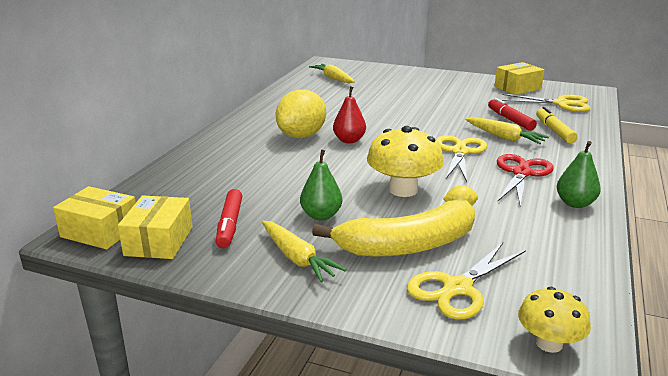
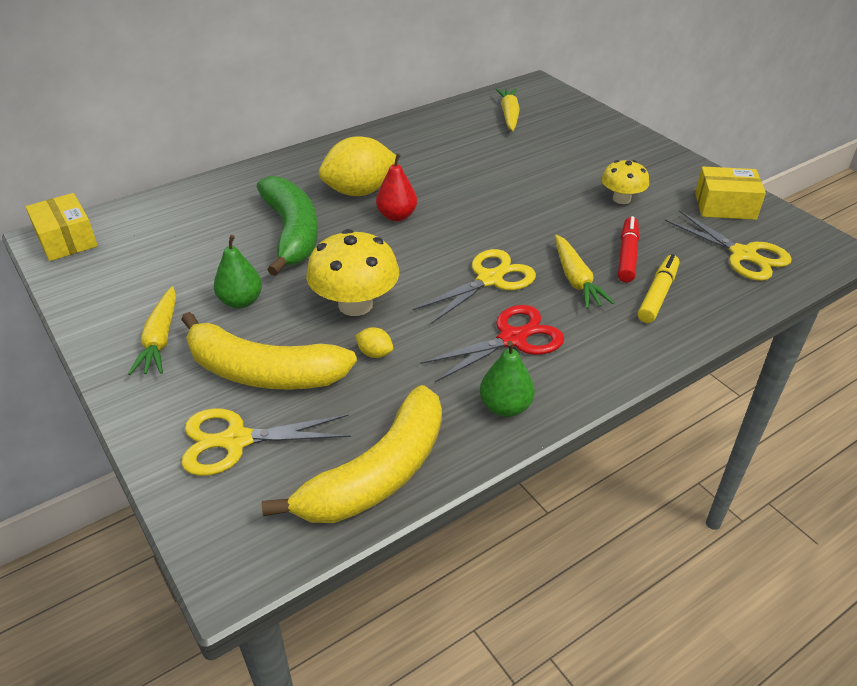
camera: 35 degrees right, 15 degrees up
yellow box [118,195,193,259] -> none
red marker [216,189,242,248] -> none
yellow mushroom [518,287,591,353] -> yellow mushroom moved to [601,160,649,204]
none -> green banana [257,176,318,276]
none -> yellow banana [262,385,442,523]

